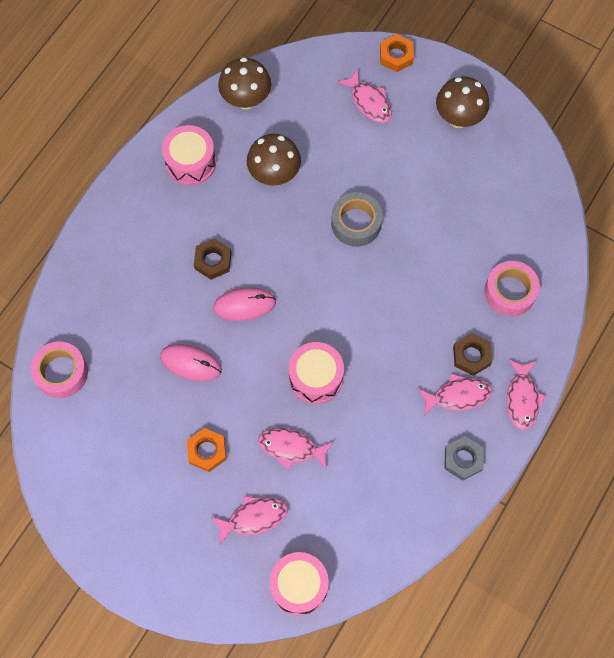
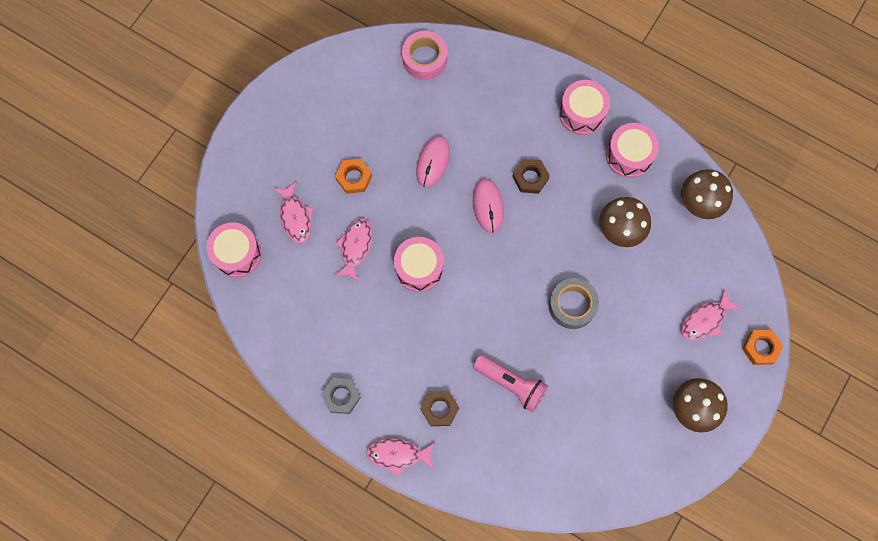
camera: 90 degrees right, 5 degrees up
pink fish [418,374,492,416] -> none
pink tape [485,261,540,316] -> none
none -> pink flashlight [473,354,548,412]
none -> pink drum [559,80,610,135]

